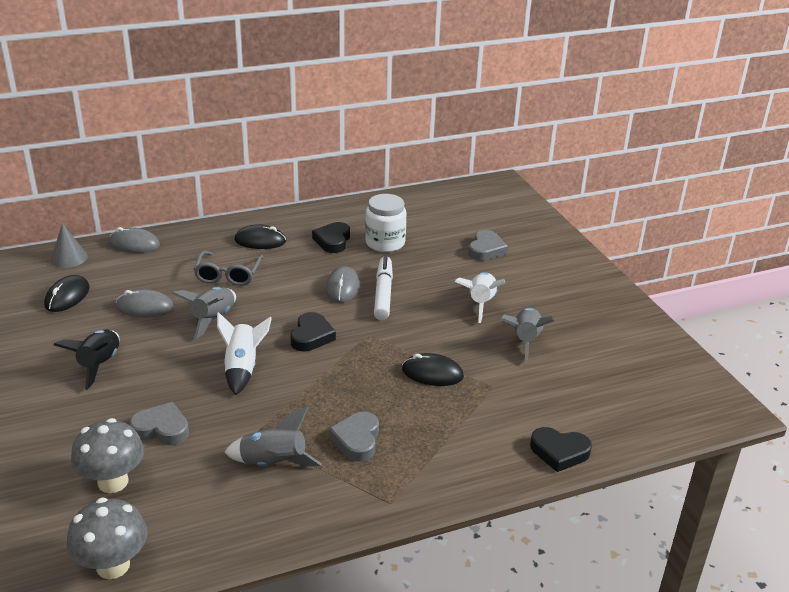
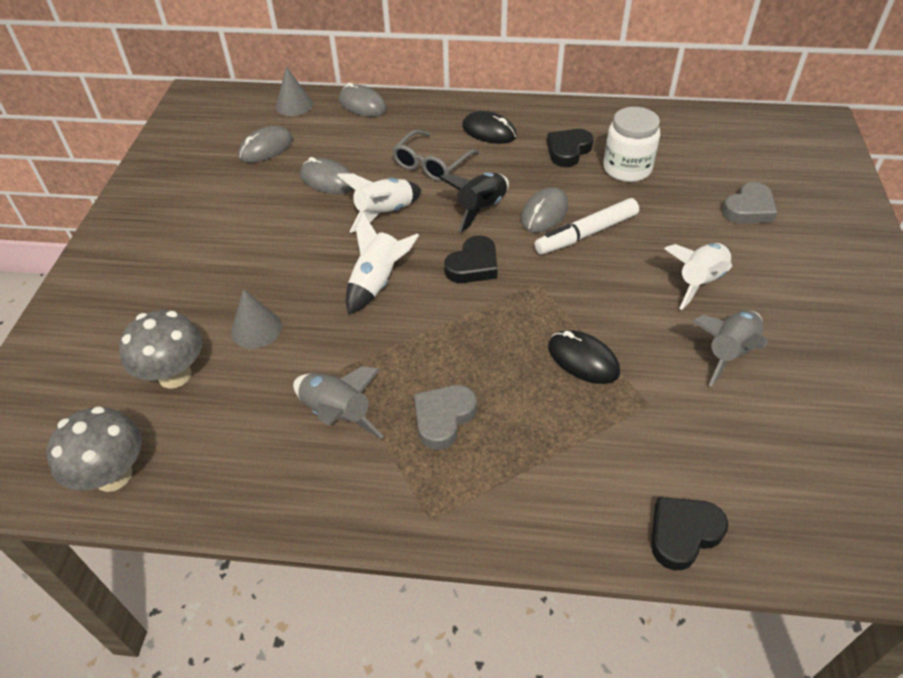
camera: 30 degrees right, 15 degrees up
black mouse [44,275,90,312] -> grey mouse [238,126,293,163]
black rocket [54,329,120,390] -> black rocket moved to [439,172,509,233]
grey heart [130,402,189,445] -> grey cone [231,289,282,349]
grey rocket [172,287,236,339] -> white rocket [337,173,422,233]
white marker [374,256,393,320] -> white marker turned 150 degrees counterclockwise [534,198,639,254]
black heart [530,427,592,472] -> black heart turned 105 degrees clockwise [651,497,728,570]

